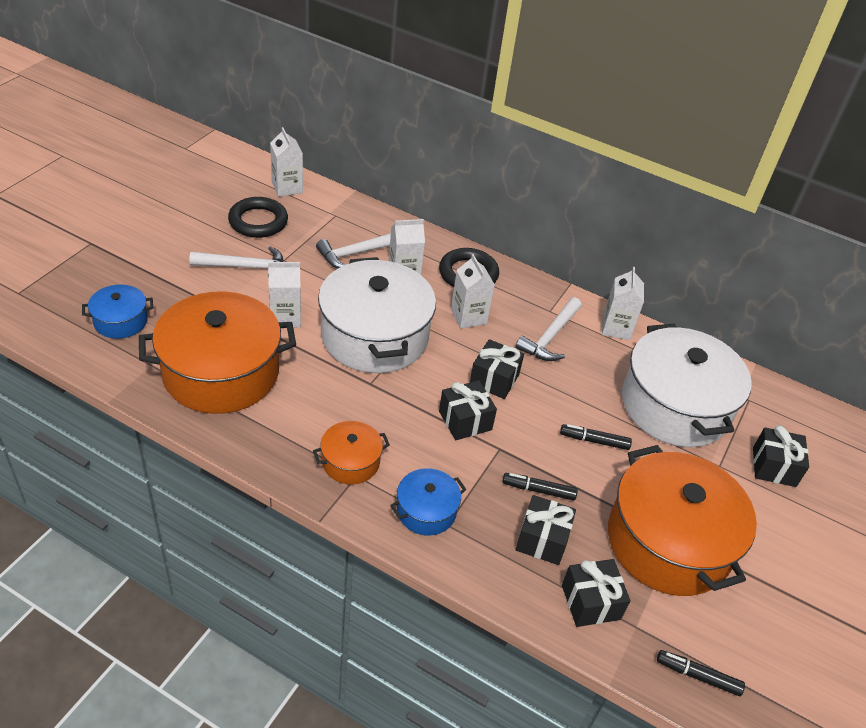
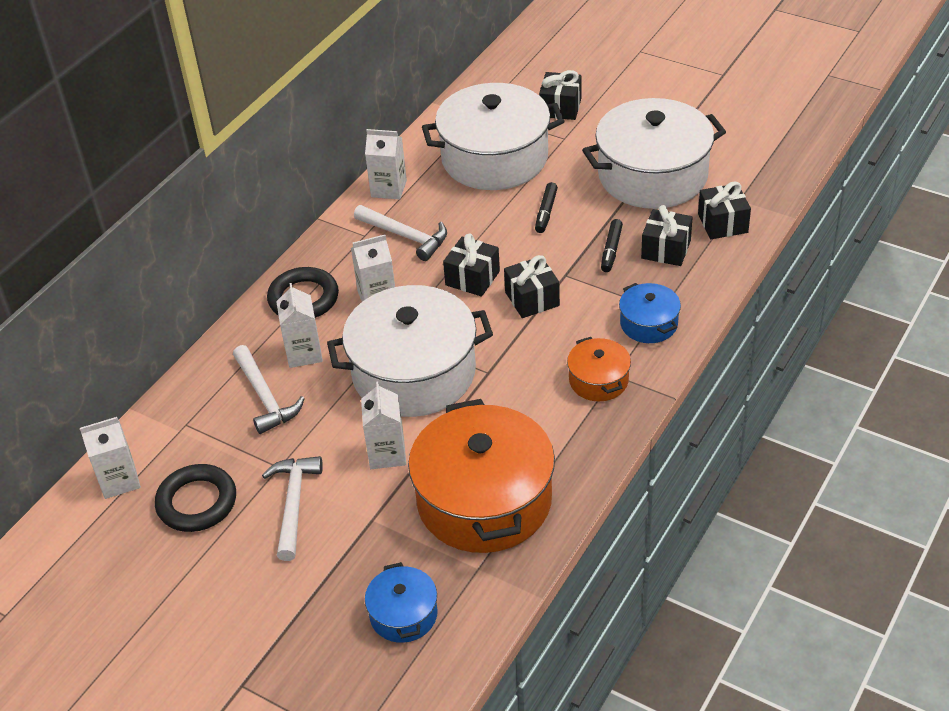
camera: 80 degrees left, 0 degrees up
orange pot [608,445,757,596] -> white pot [582,98,726,209]
black marker [657,650,745,696] -> none

